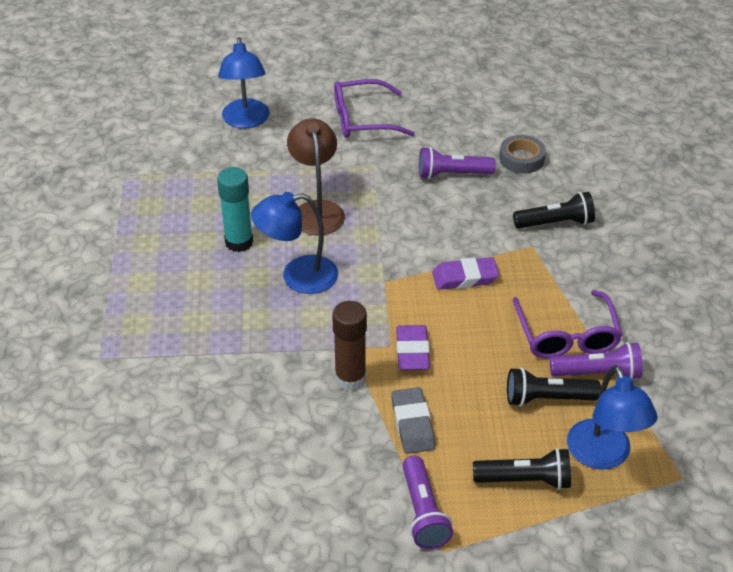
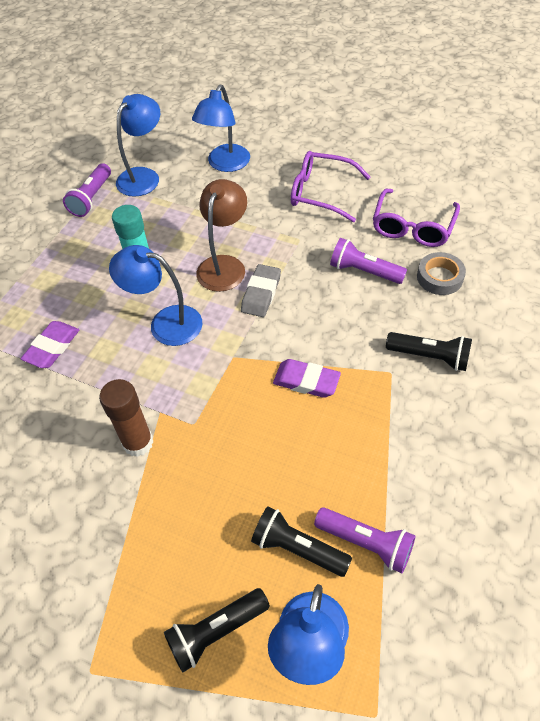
camera: 30 degrees right, 10 degrees up
grey eraser [391,387,435,454] -> grey eraser moved to [241,264,281,317]
purple eraser [396,325,430,370] -> purple eraser moved to [21,321,79,368]
purple flashlight [402,455,453,549] -> purple flashlight moved to [63,163,111,217]
black flashlight [473,448,571,490] -> black flashlight turned 120 degrees clockwise [164,588,270,673]
purple glasses [513,290,623,358] -> purple glasses moved to [373,189,460,247]
none -> blue lamp [116,94,160,197]

